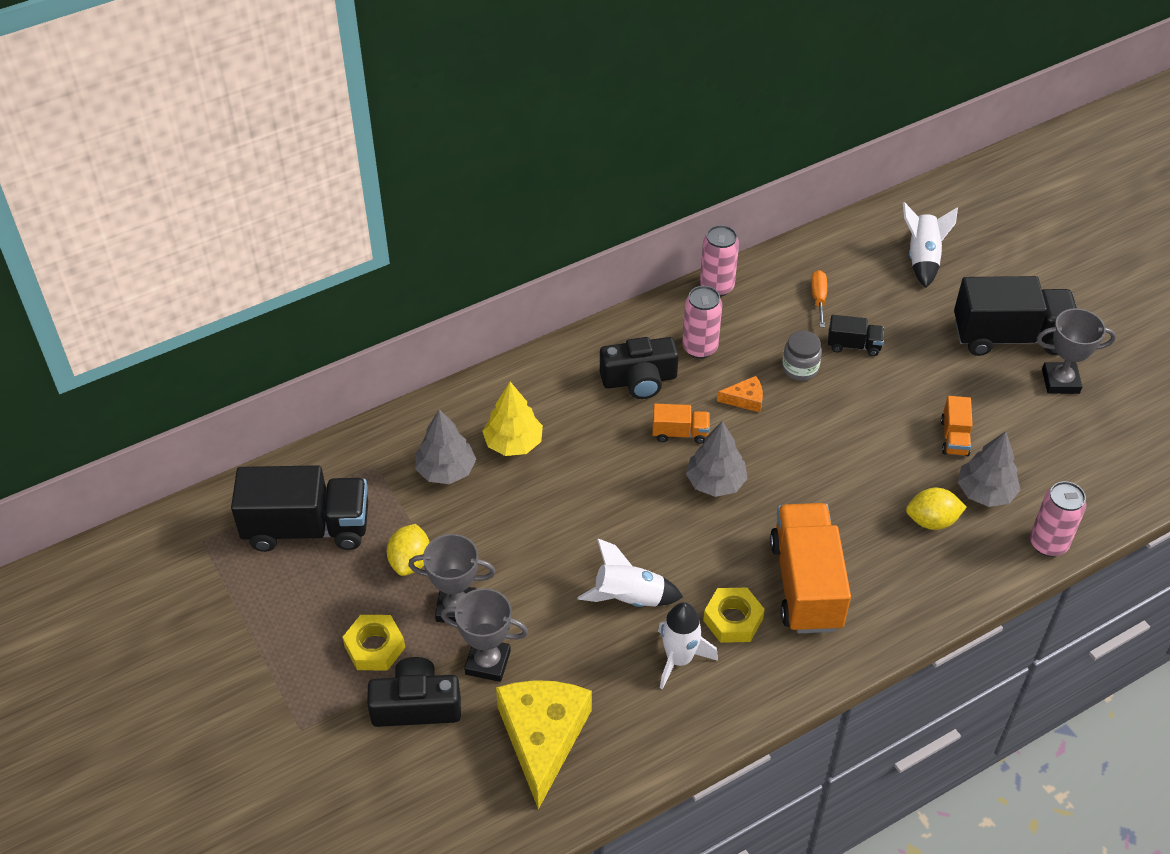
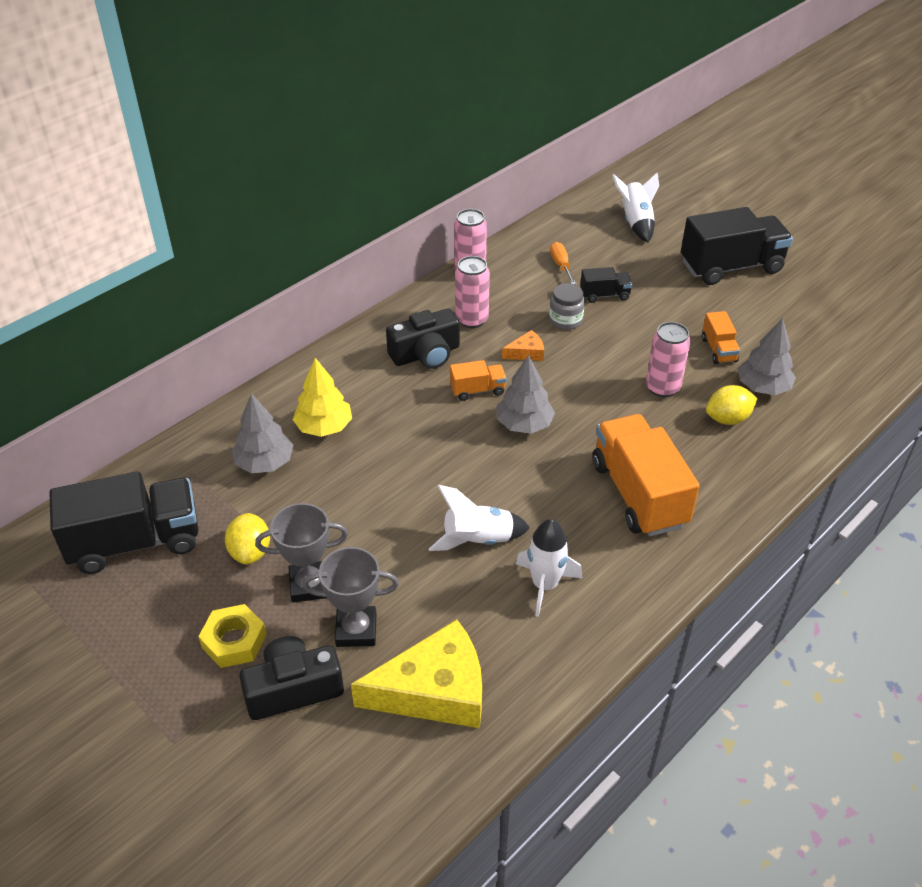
camera: 15 degrees left, 5 degrees down
yellow cheese [496,680,592,809] -> yellow cheese turned 90 degrees clockwise [351,619,482,728]
yellow nut [703,587,765,643] -> none
pink can [1030,481,1086,557] -> pink can moved to [646,322,691,397]
grey trophy [1037,308,1116,394] -> none

